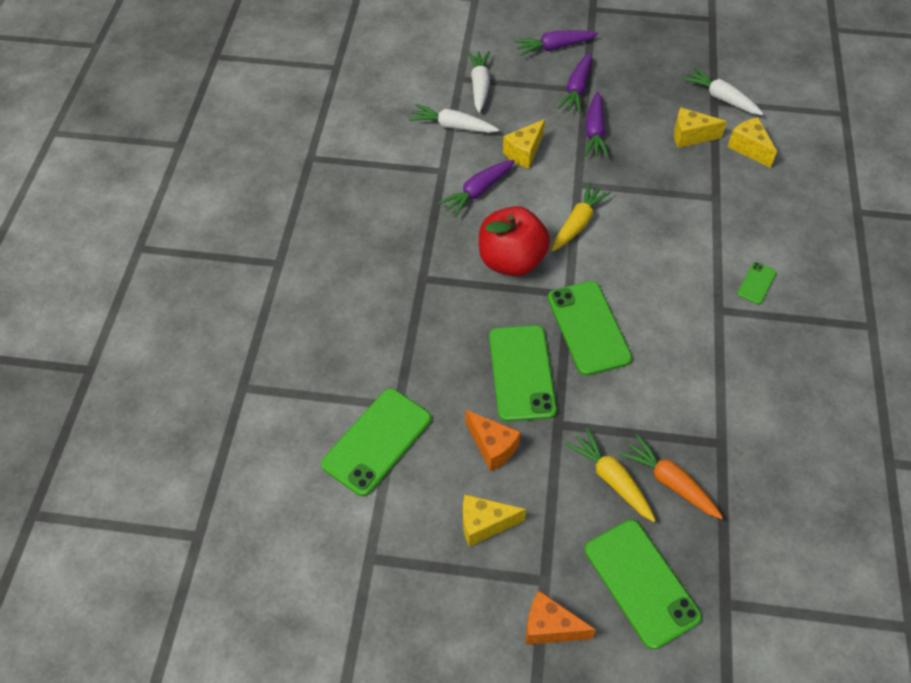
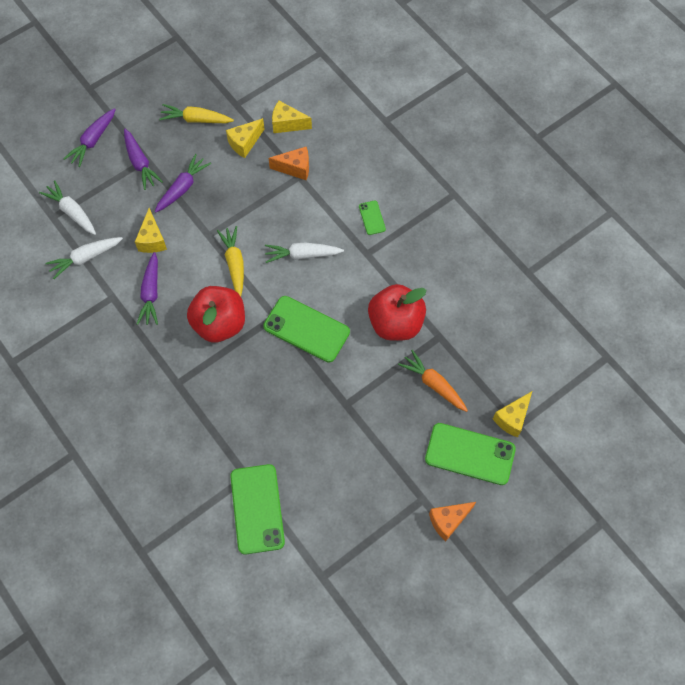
camera: 45 degrees left, 10 degrees up
yellow cheese [463,494,526,547] -> yellow cheese moved to [493,391,532,437]
orange cheese [465,410,521,471] -> orange cheese moved to [269,147,309,180]
green phone [489,325,557,422] -> none
yellow carrot [565,428,656,522] -> yellow carrot moved to [159,104,234,123]
purple carrot [584,92,609,158] -> purple carrot turned 105 degrees counterclockwise [155,154,211,213]
orange carrot [619,434,723,519] -> orange carrot turned 45 degrees clockwise [398,350,468,412]
white carrot [682,67,764,115] -> white carrot moved to [265,242,344,263]
none -> red apple [368,284,426,341]

